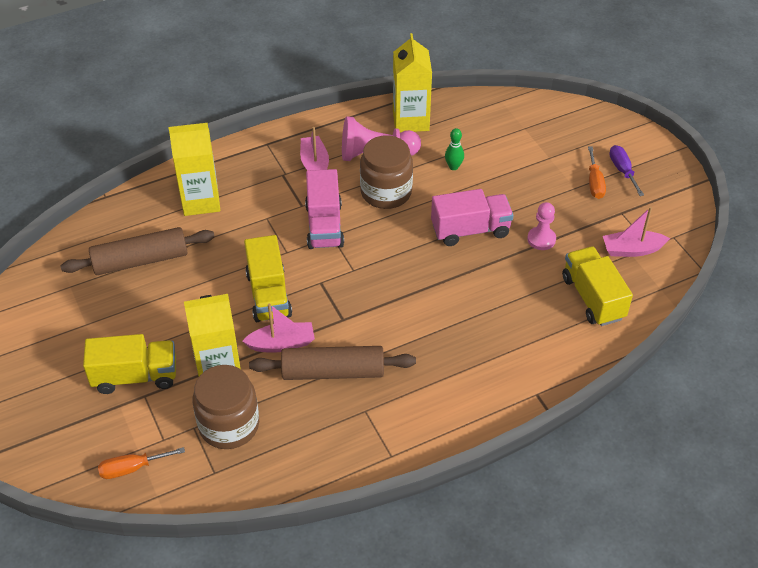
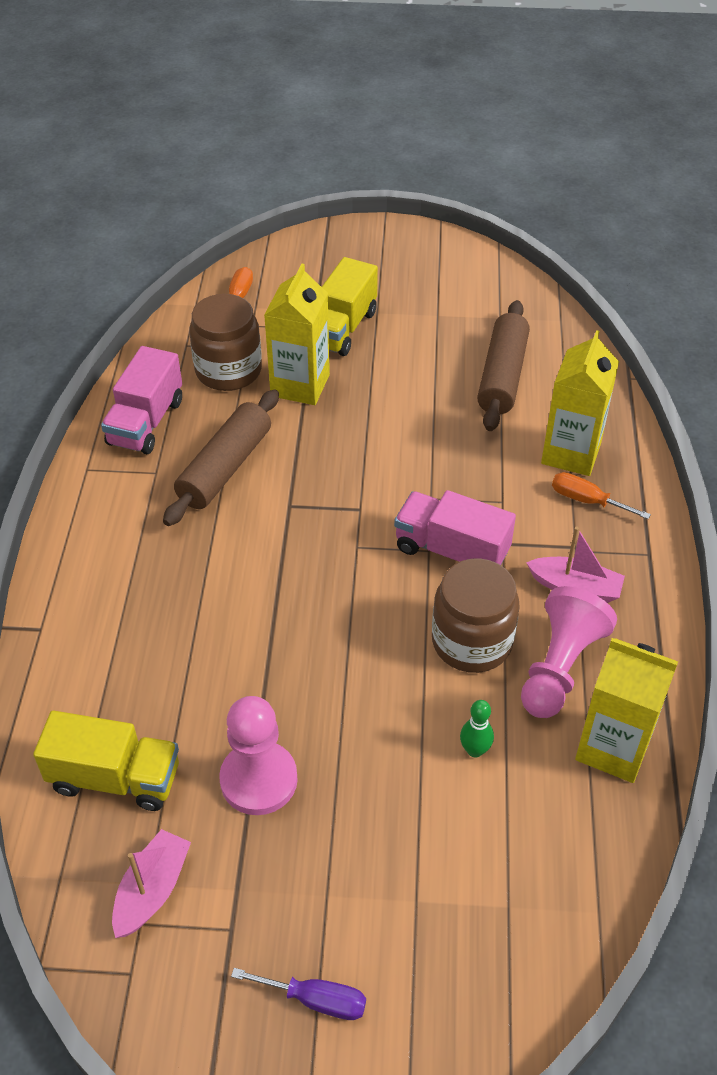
camera: 120 degrees right, 0 degrees up
pink boat [242,304,315,353] -> none
yellow truck [244,235,292,322] -> none
pink truck [431,189,514,246] -> pink truck moved to [101,346,182,454]
pink pawn [527,202,556,250] -> pink pawn [219,696,298,815], size x1.64
orange screwdriver [588,147,606,199] -> orange screwdriver moved to [552,472,651,519]

